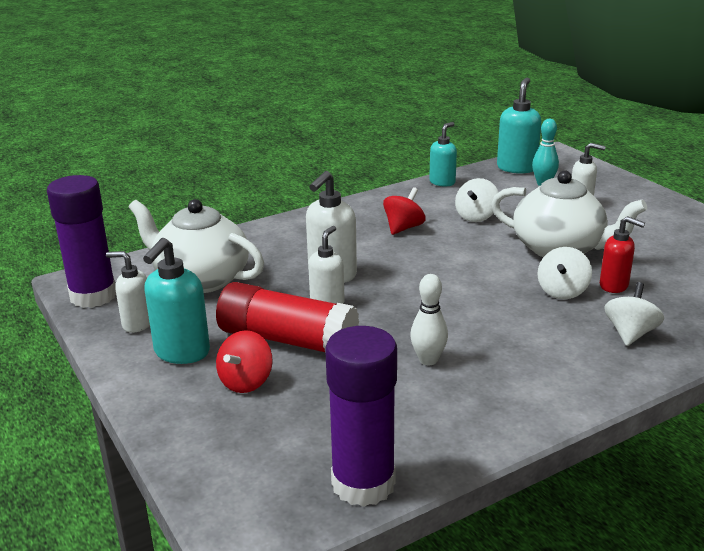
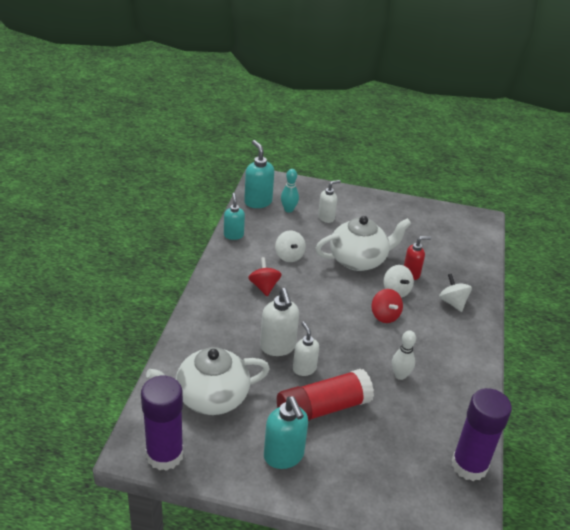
camera: 50 degrees left, 10 degrees up
white soap dispenser [106,251,150,333] -> none
red spinning top [216,330,273,393] -> red spinning top moved to [371,289,403,323]

